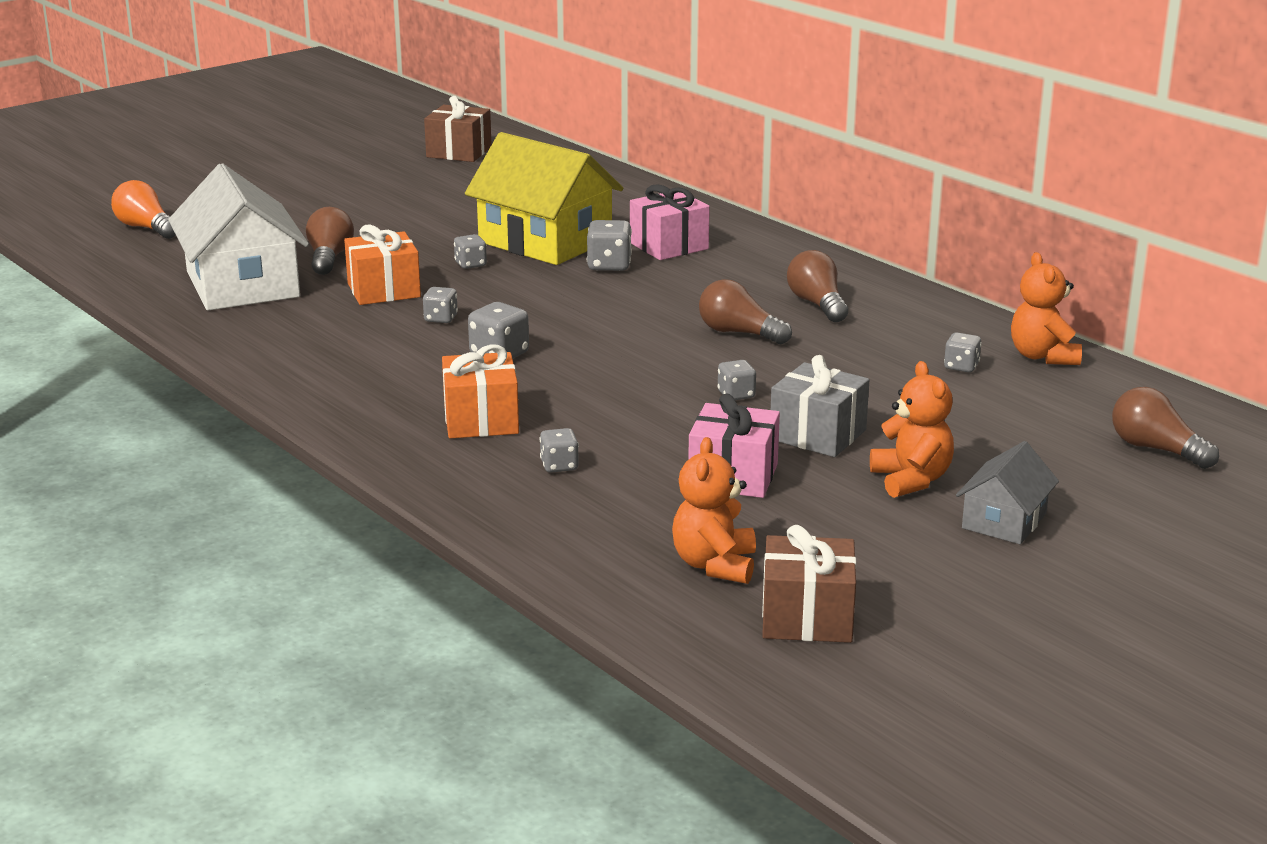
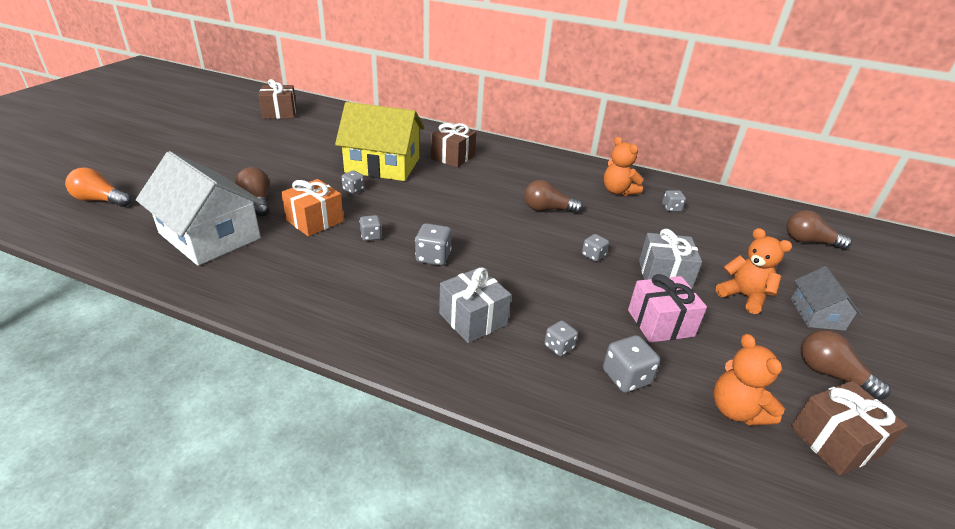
camera: 30 degrees left, 10 degrees up
orange gift [442,344,519,438] -> grey gift [439,267,511,343]
grey dice [587,220,632,271] -> grey dice moved to [603,335,660,393]
pink gift [630,184,710,260] -> brown gift [431,123,476,168]
brown light bulb [787,250,848,322] -> brown light bulb moved to [801,330,890,400]
orange teddy bear [1011,252,1082,365] -> orange teddy bear moved to [604,137,643,196]

